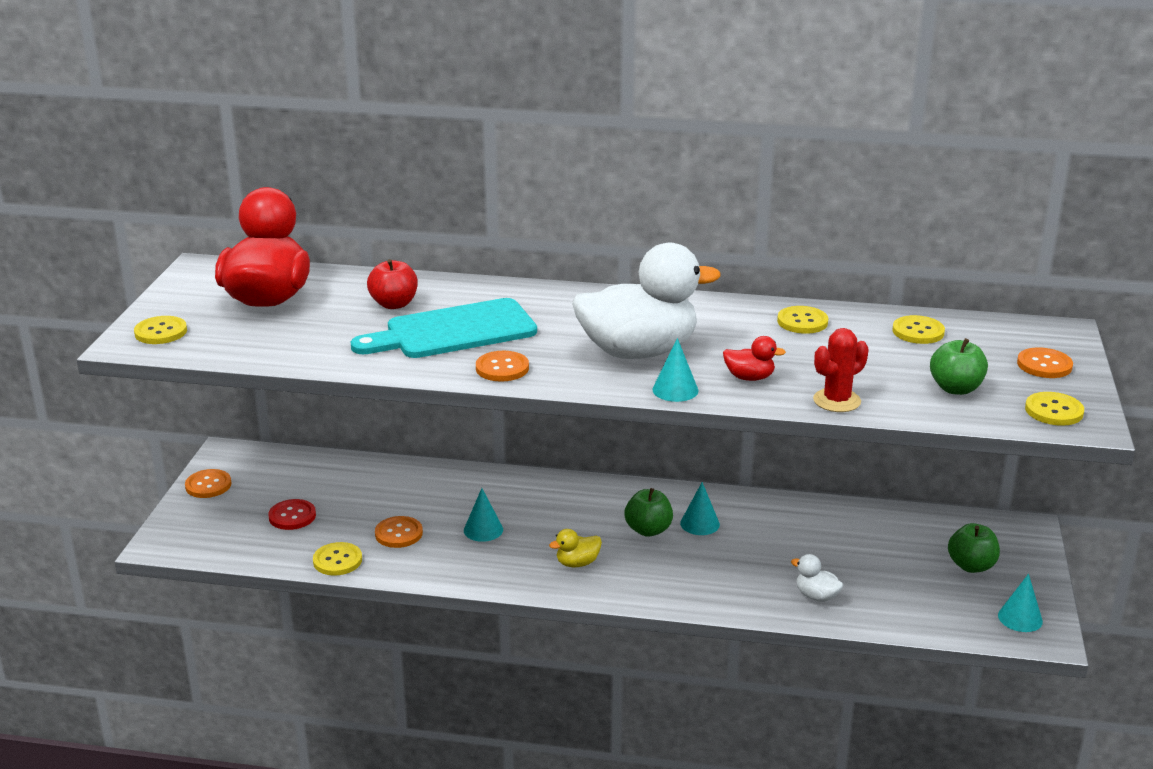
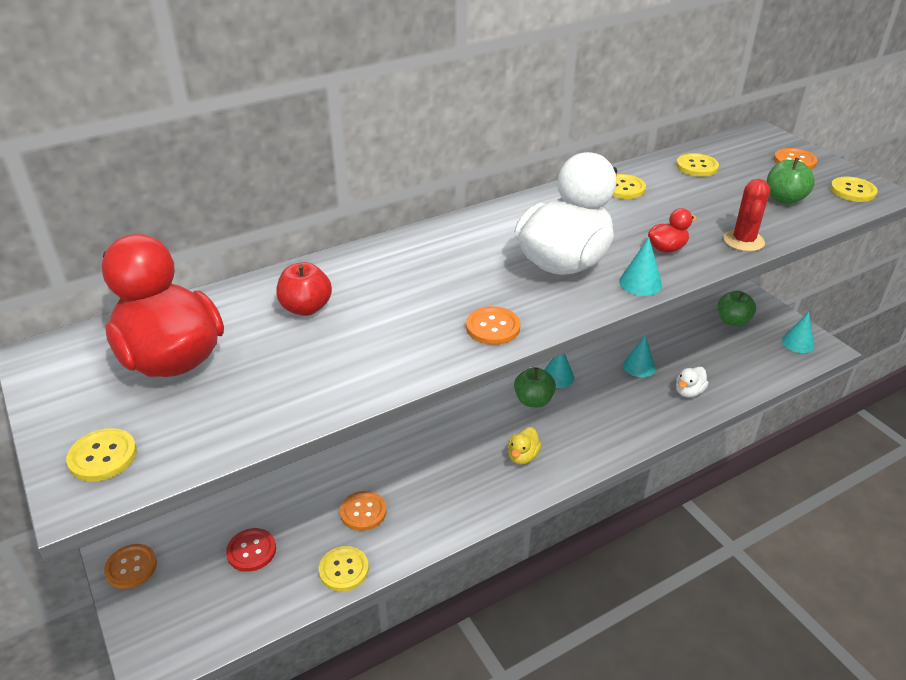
camera: 40 degrees left, 10 degrees up
turquoise cutting board [351,298,537,358] -> none
turquoise cone [464,488,503,542] -> turquoise cone moved to [623,335,656,377]
white duck [791,554,843,602] -> white duck turned 45 degrees counterclockwise [676,366,709,398]

